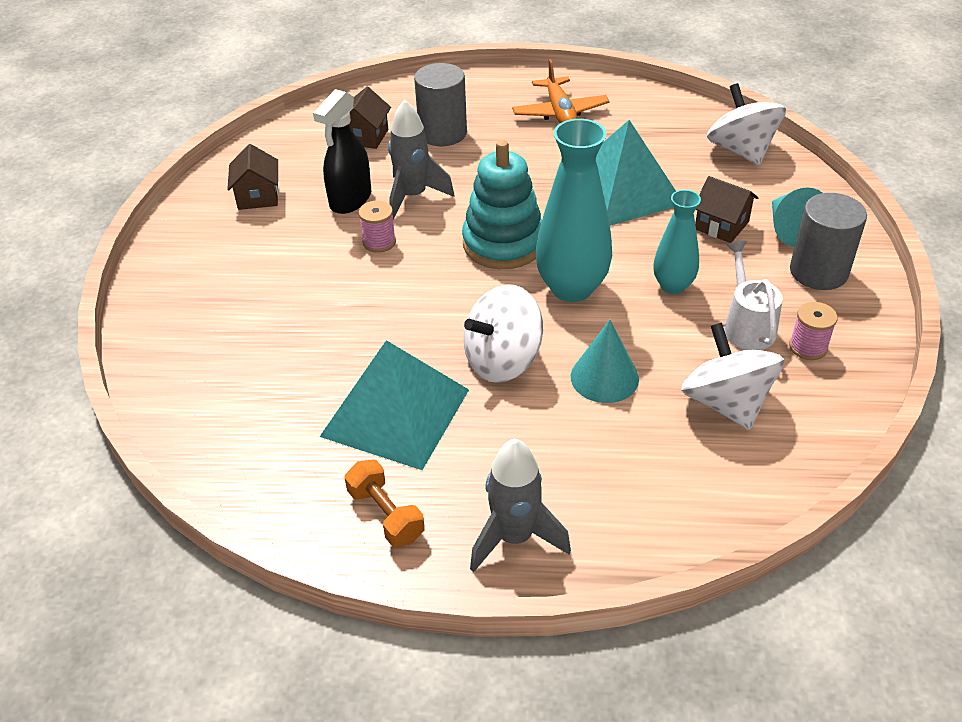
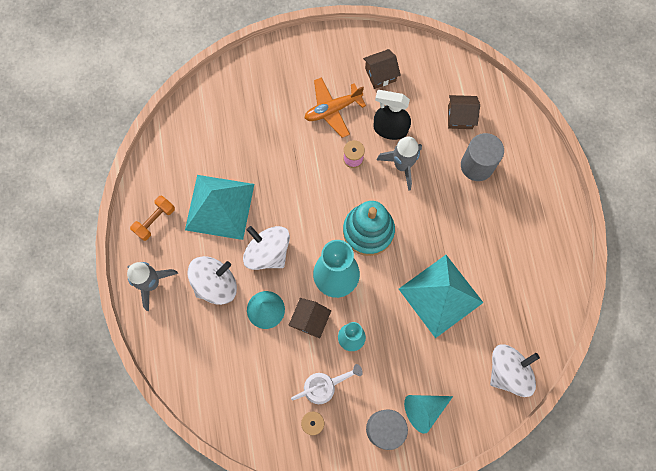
camera: 75 degrees right, 30 degrees up
orange plane [512,59,609,123] -> orange plane moved to [305,77,366,138]
white spinning top [681,323,784,430] -> white spinning top moved to [187,256,237,305]
brown house [695,176,758,243] -> brown house moved to [288,298,331,339]

